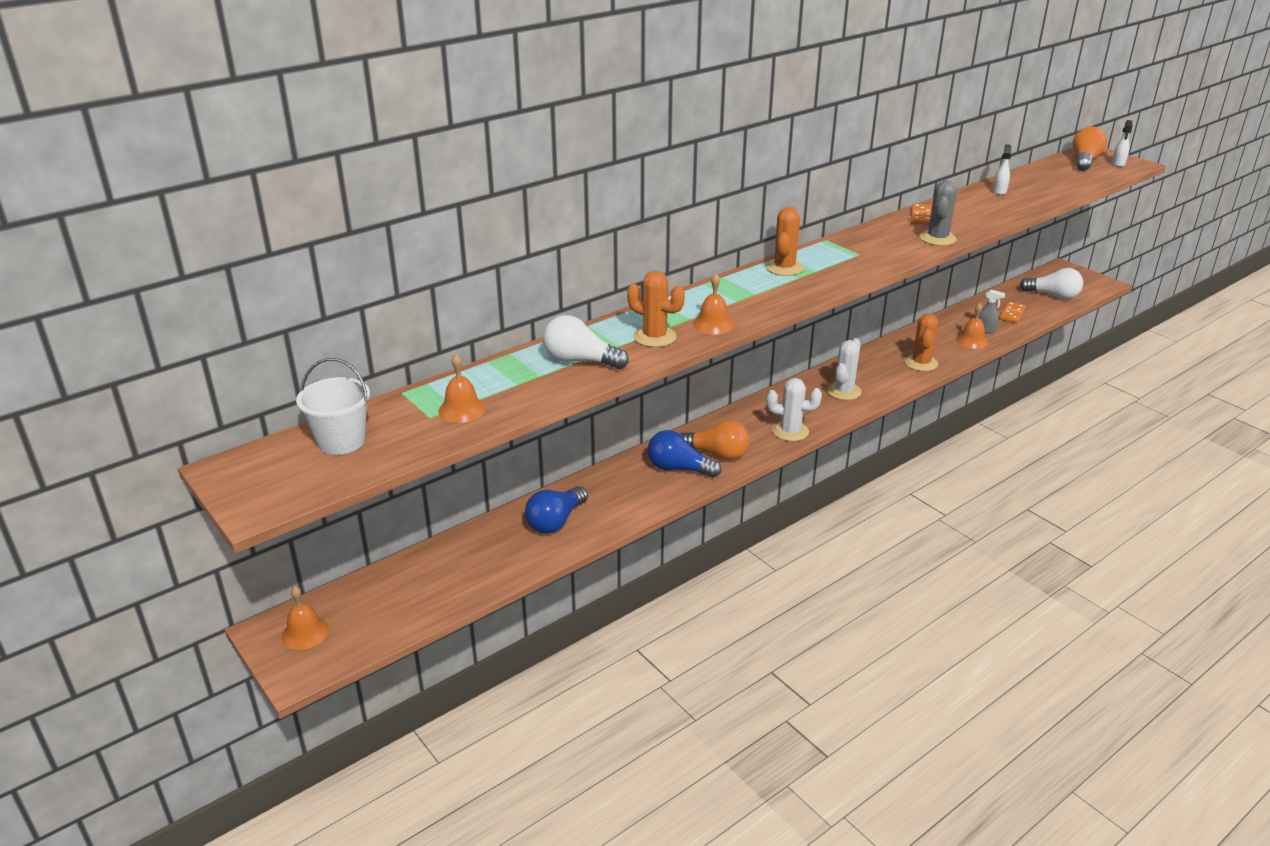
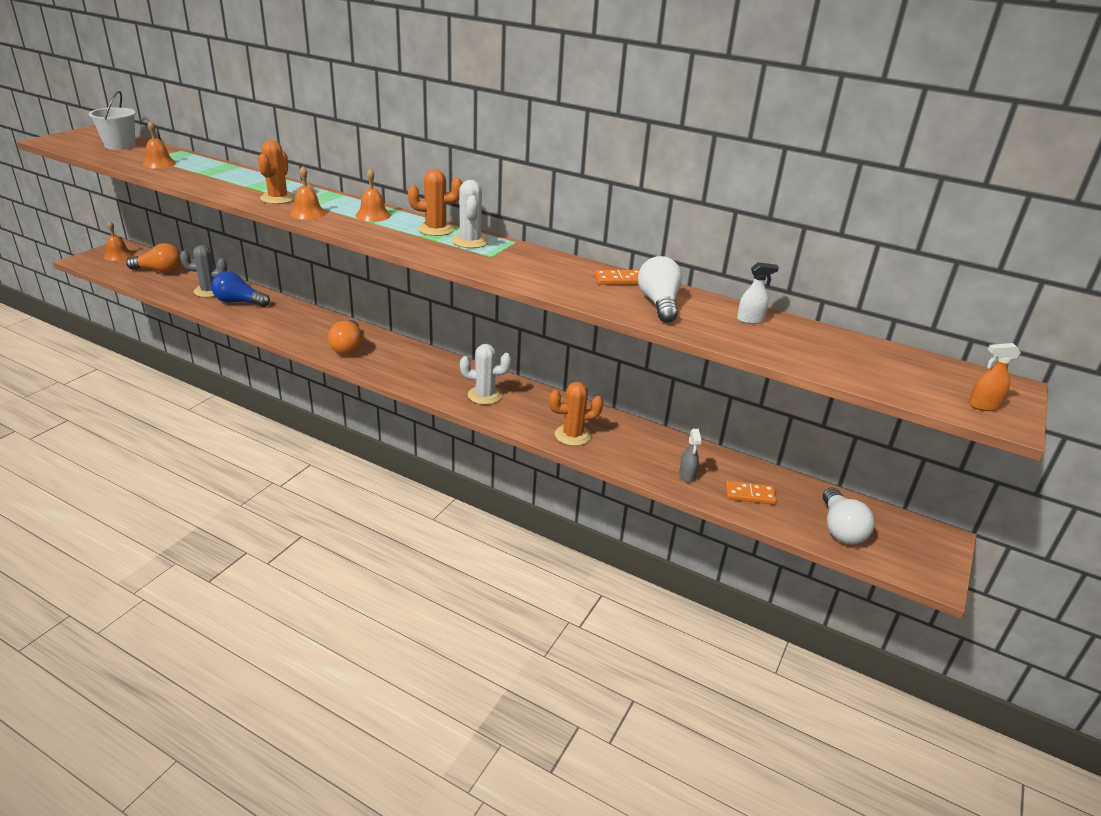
camera: 65 degrees right, 0 degrees up
white light bulb [543,315,629,369] -> white light bulb moved to [638,256,682,323]
blue light bulb [648,430,721,478] -> none
white cactus [766,378,822,441] -> white cactus moved to [452,180,489,248]
grey cactus [920,180,957,246] -> grey cactus moved to [180,245,227,297]
orange bell [956,303,988,349] -> orange bell moved to [356,169,391,222]
orange light bulb [1072,126,1107,171] -> orange light bulb moved to [126,243,182,273]
white spray bottle [1112,120,1132,167] -> orange spray bottle [968,343,1021,411]

